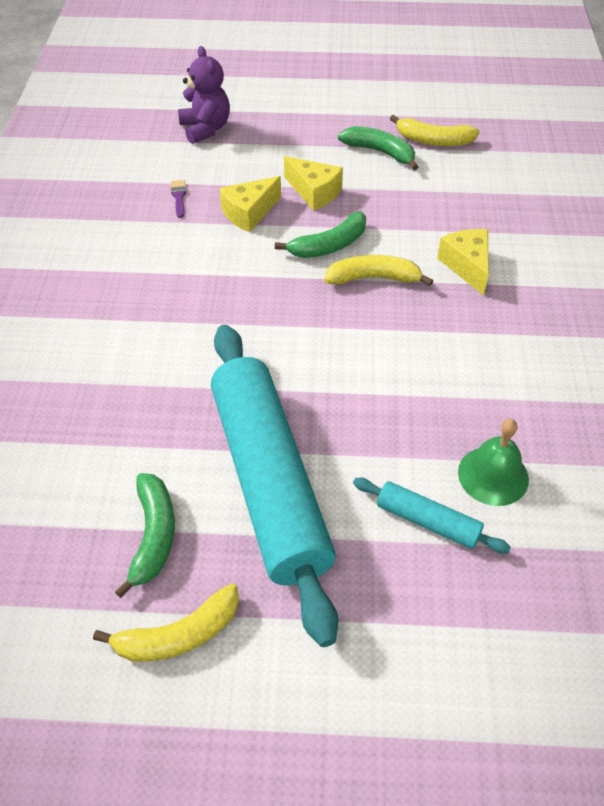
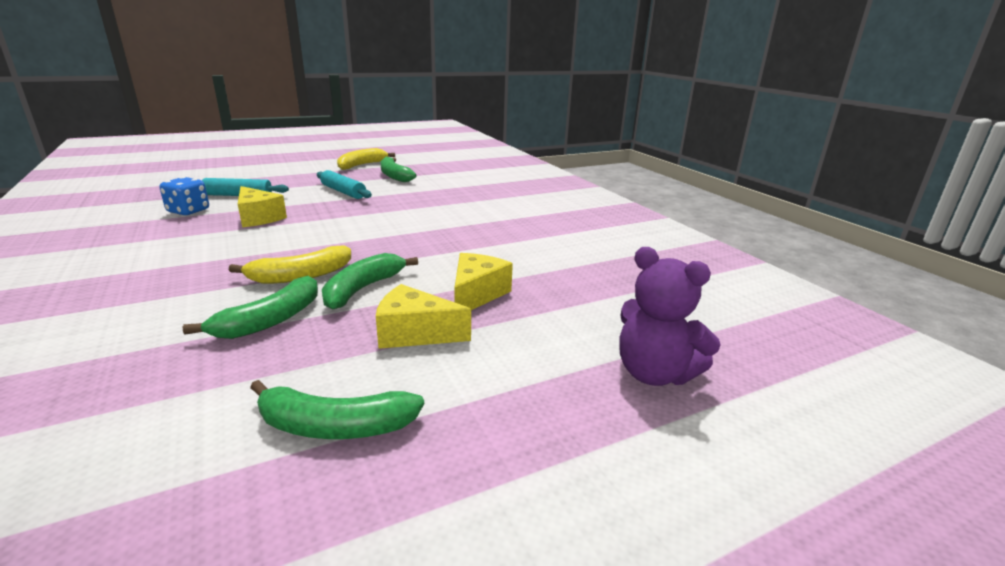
camera: 150 degrees right, 25 degrees down
purple brush [171,180,186,218] -> none
turquoise rolling pin [211,325,338,647] -> turquoise rolling pin [317,170,372,199], size x0.43
yellow banana [390,115,480,146] -> none
yellow cheese [437,229,489,296] -> yellow cheese moved to [238,186,287,227]
green bell [458,419,529,506] -> blue dice [160,177,209,215]
none -> green banana [183,276,318,339]

